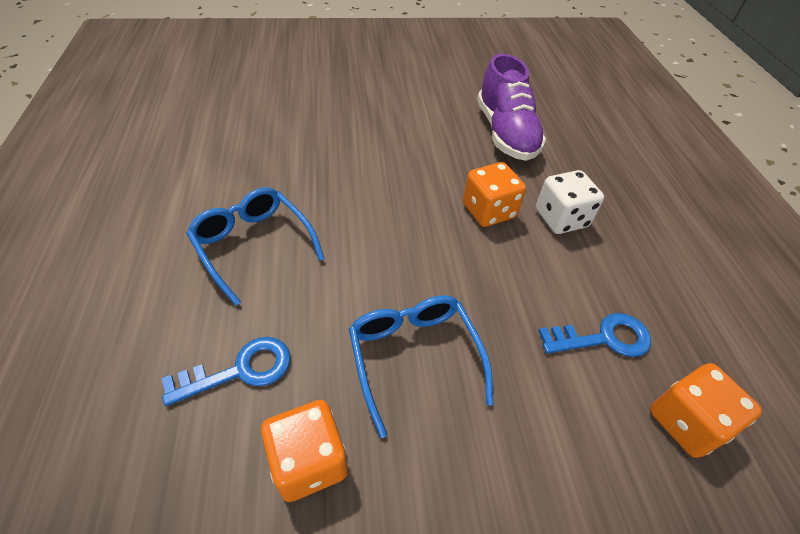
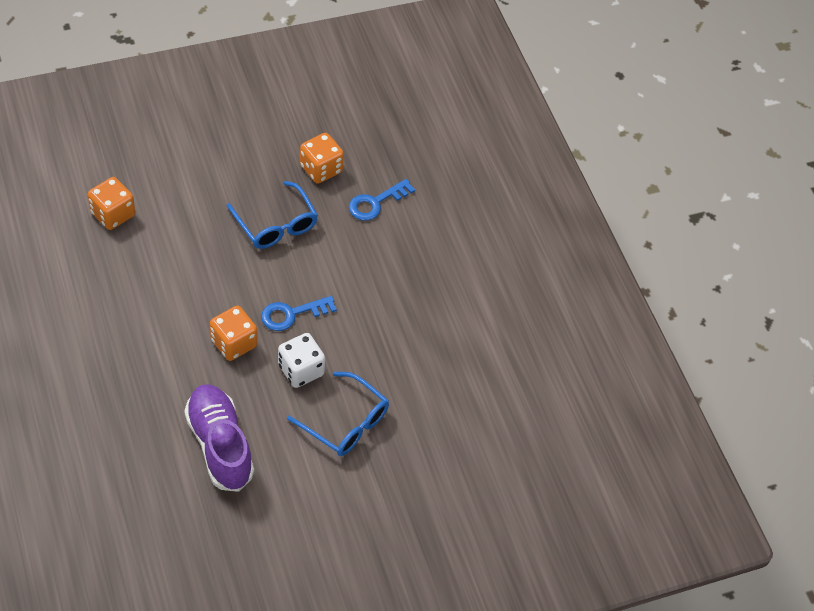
camera: 165 degrees right, 5 degrees up
blue glasses [186,187,325,306] -> blue glasses moved to [287,372,389,456]
white dice [536,170,604,234] -> white dice moved to [278,333,325,388]
blue key [539,313,651,357] -> blue key moved to [261,296,337,331]

